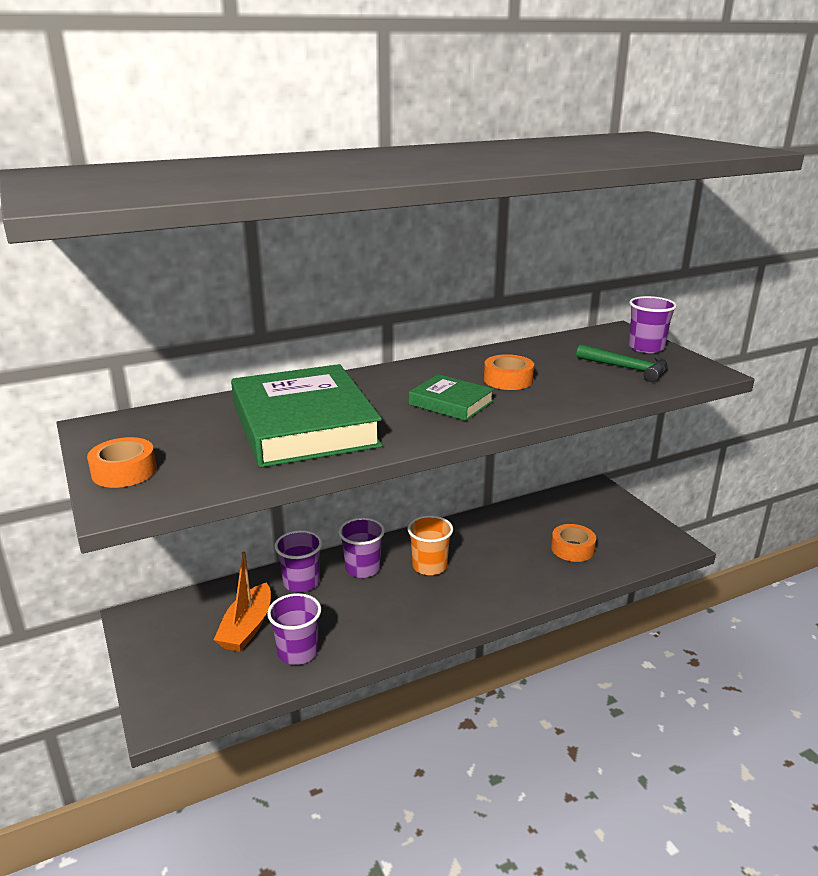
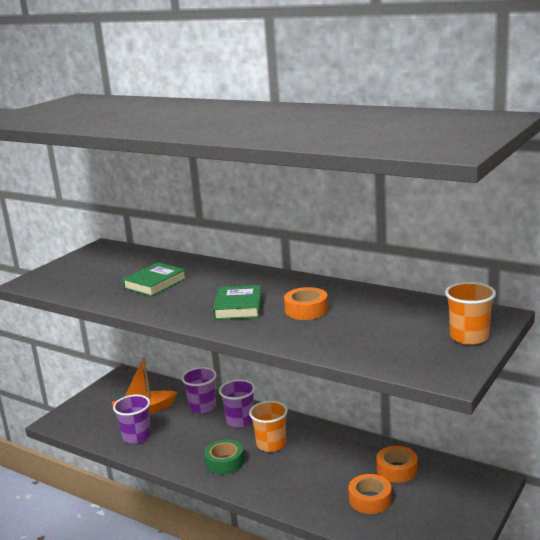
camera: 60 degrees right, 5 degrees down
orange tape [87,437,157,488] -> orange tape moved to [376,446,418,483]
green book [231,364,382,468] -> green book [122,262,187,296], size x0.49
green hammer [576,344,668,382] -> none
purple cup [629,296,677,353] -> orange cup [445,282,496,345]
none -> green tape [204,439,244,475]

